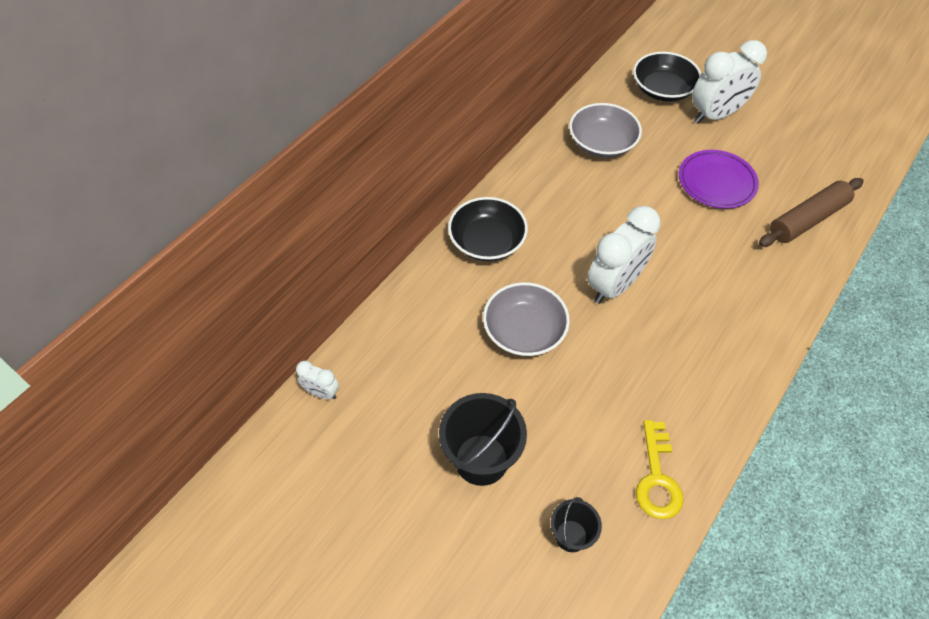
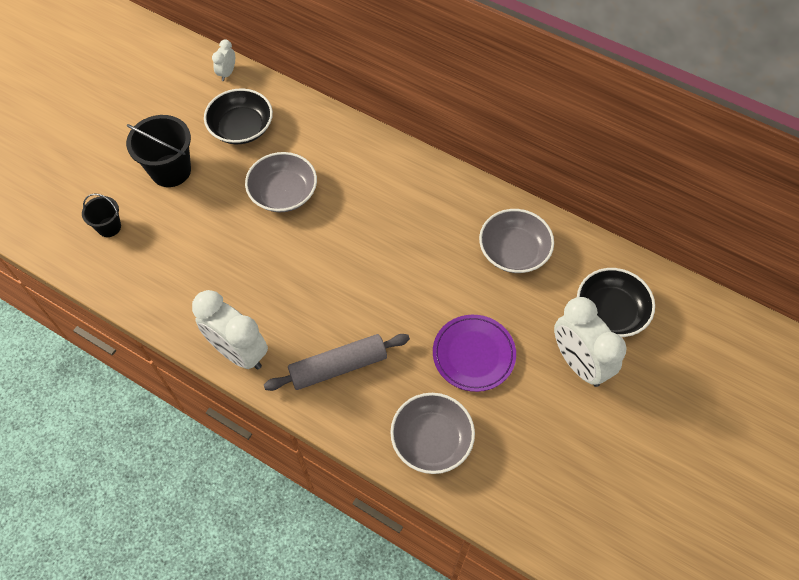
camera: 85 degrees right, 5 degrees up
black bowl [448,197,528,261] -> black bowl moved to [204,89,273,144]
white clock [587,206,661,304] -> white clock moved to [192,290,268,370]
yellow key [636,420,684,519] -> none
brown rolling pin [759,178,864,247] -> grey bowl [390,393,475,474]
none -> grey rolling pin [264,334,410,391]

